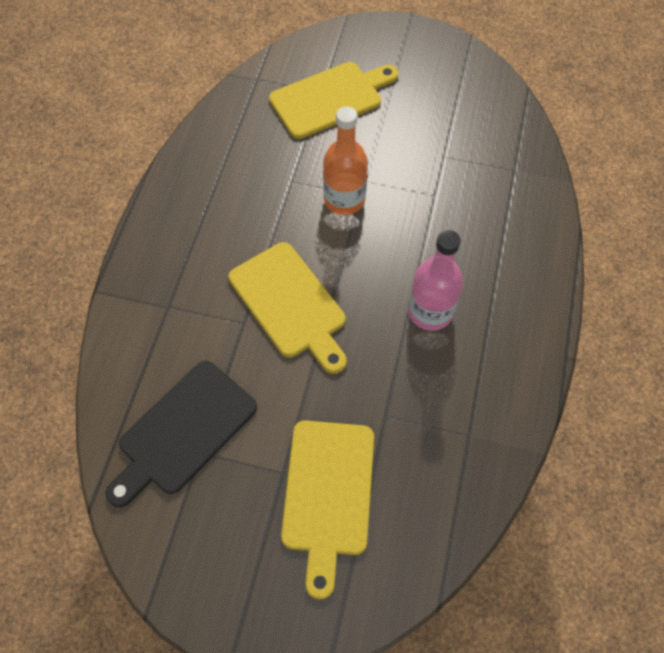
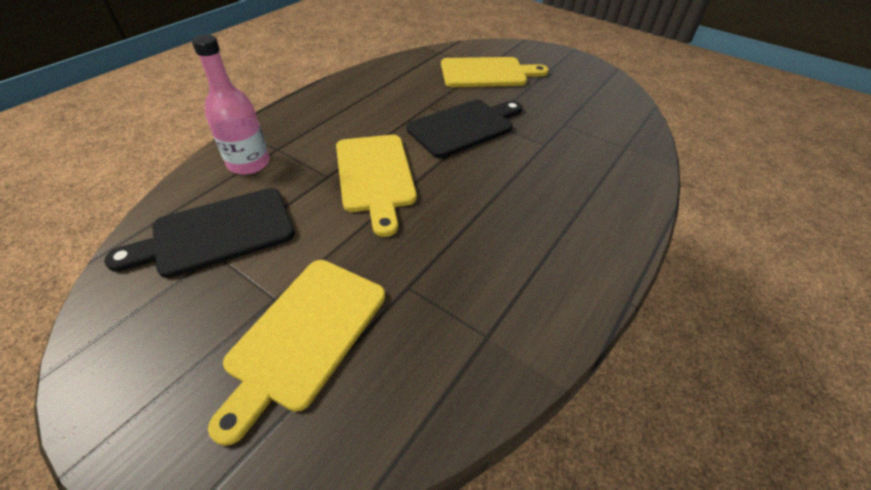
camera: 20 degrees right, 15 degrees down
orange bottle [323,106,368,215] -> black cutting board [406,100,522,158]
pink bottle [408,230,463,331] -> pink bottle moved to [192,35,269,175]

